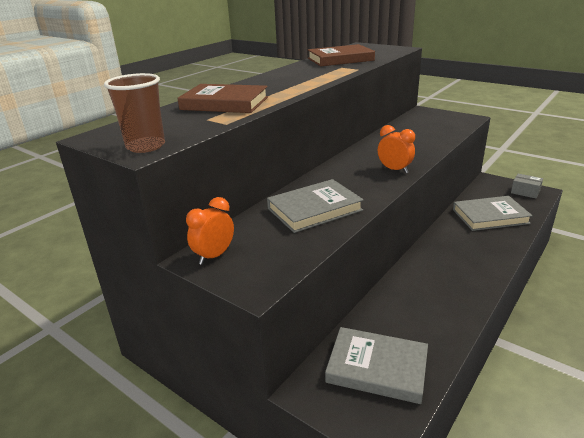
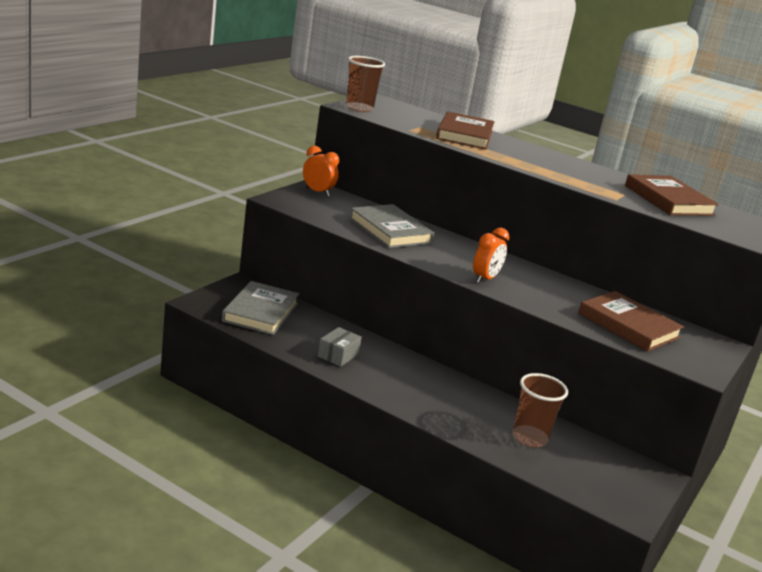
camera: 80 degrees right, 5 degrees down
grey book [453,196,533,231] -> brown cup [513,373,568,447]
grey box [511,174,543,198] -> grey box moved to [318,327,362,367]
none -> brown book [578,291,684,352]

